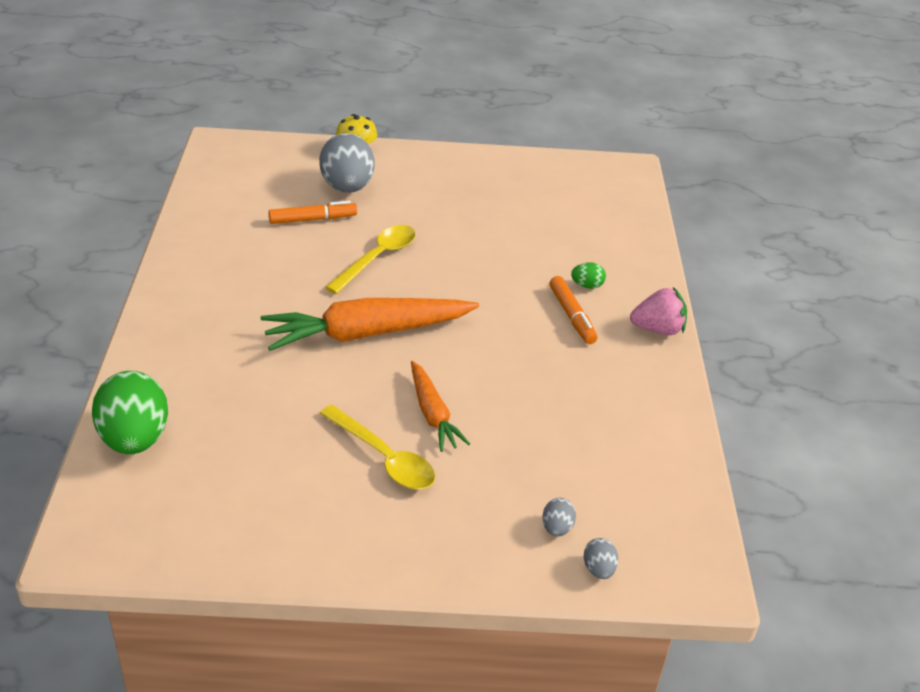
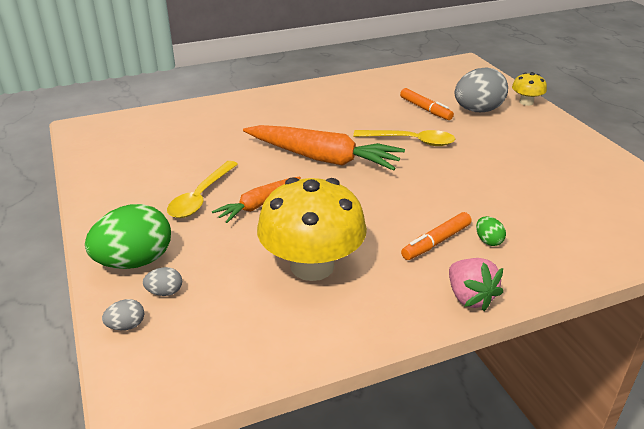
camera: 70 degrees right, 5 degrees down
green egg [92,371,168,454] -> green egg moved to [85,204,171,269]
orange carrot [261,298,479,351] -> orange carrot turned 150 degrees clockwise [243,125,405,171]
none -> yellow mushroom [257,177,367,281]

